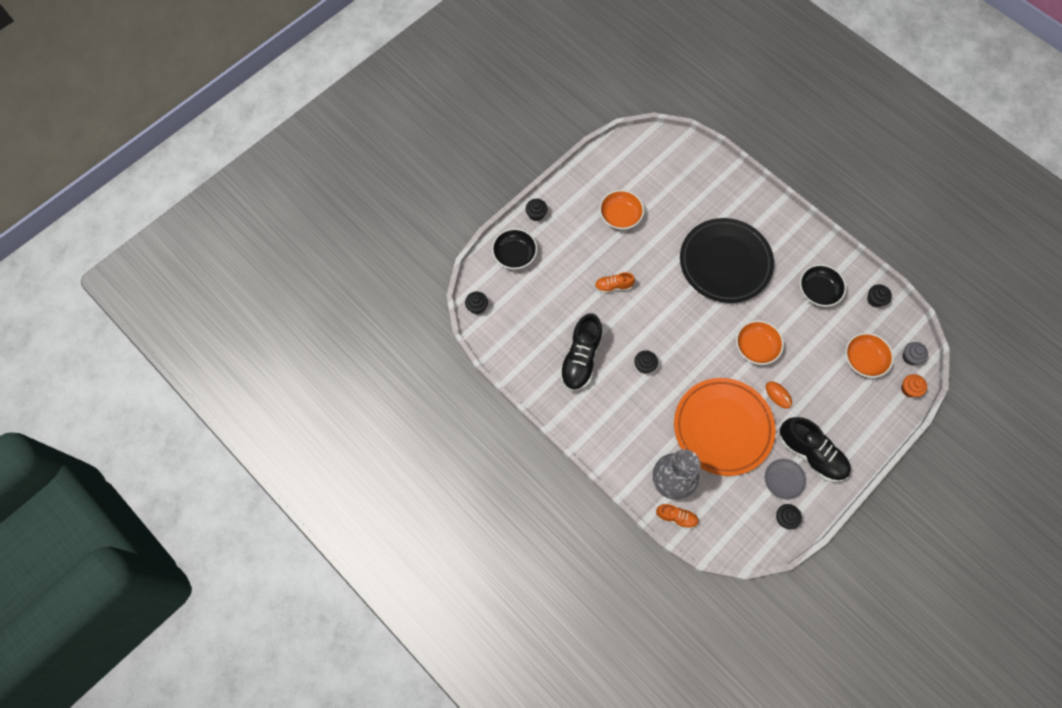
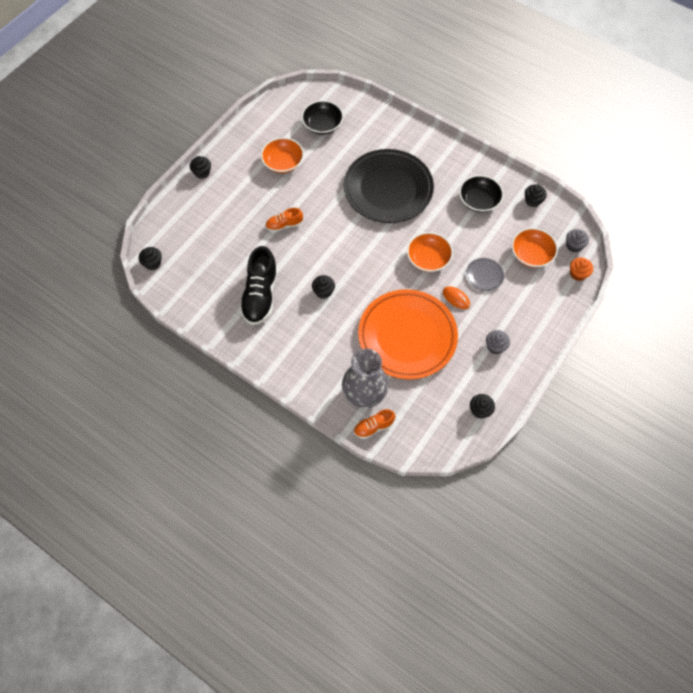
camera: 10 degrees left, 5 degrees down
black bowl [492,228,537,269] -> black bowl moved to [302,100,343,135]
orange shoe [656,504,699,529] -> orange shoe turned 150 degrees clockwise [354,409,395,439]
grey plate [765,458,807,500] -> grey plate moved to [466,258,504,291]
black shoe [779,417,851,482] -> grey cupcake [486,330,510,354]

